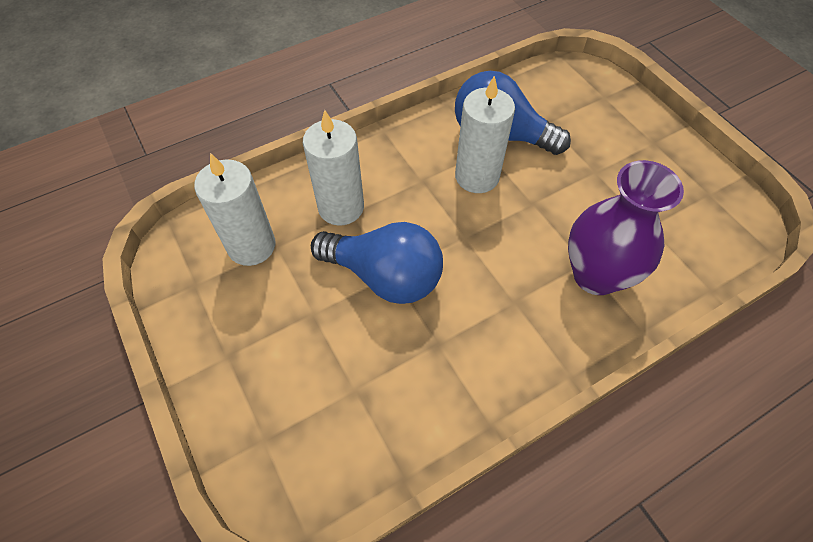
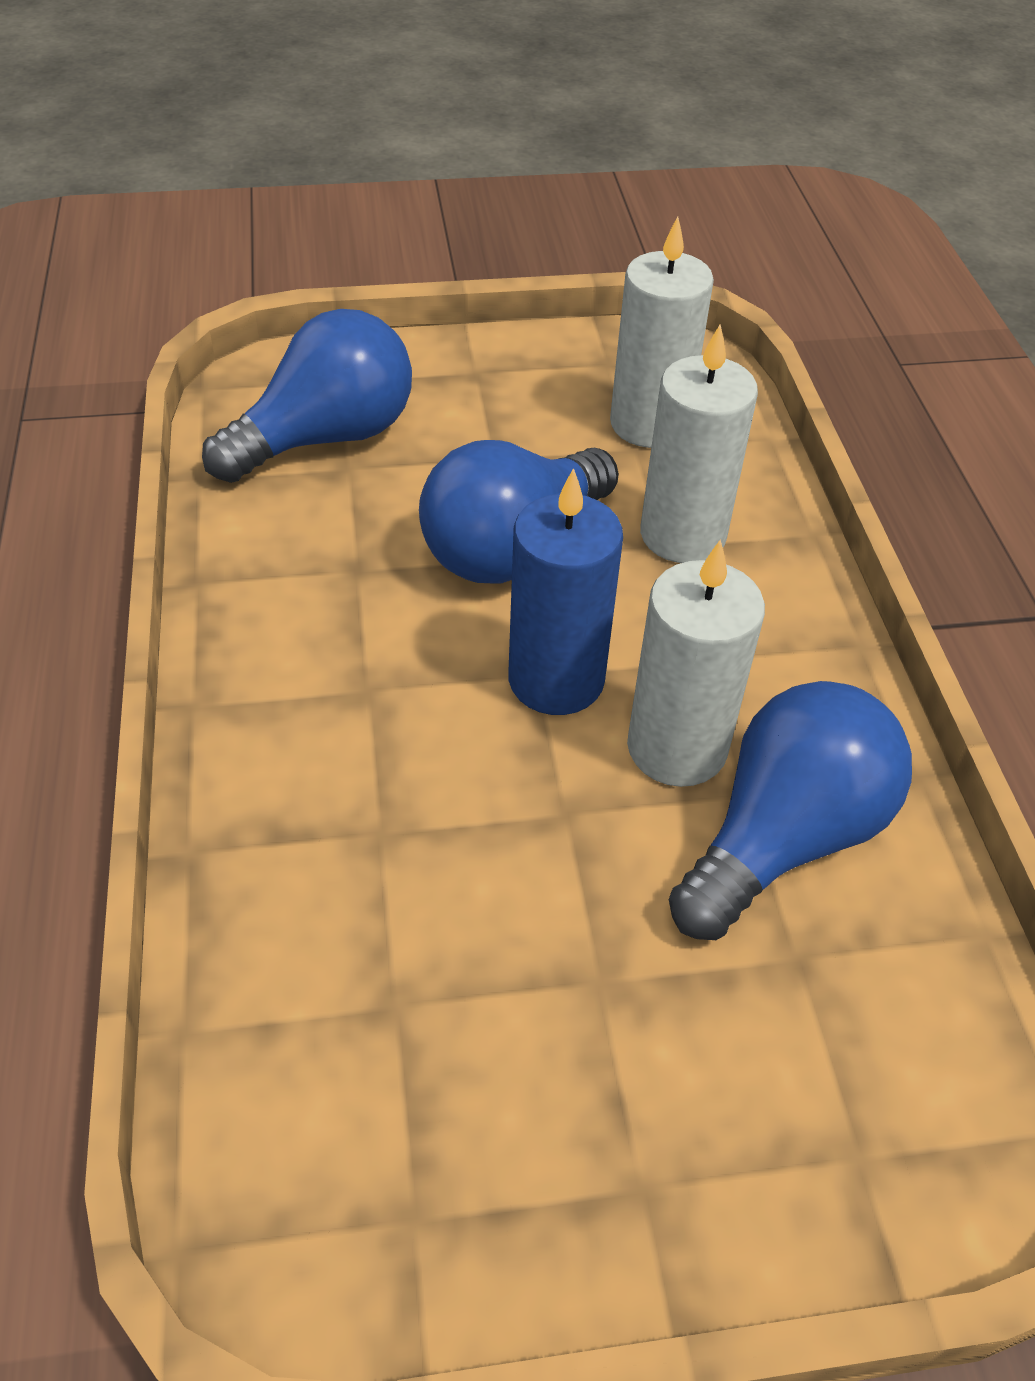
camera: 110 degrees right, 10 degrees down
purple vase [568,160,684,295] -> none
none -> blue light bulb [202,309,412,483]
none -> blue candle [508,468,623,715]

